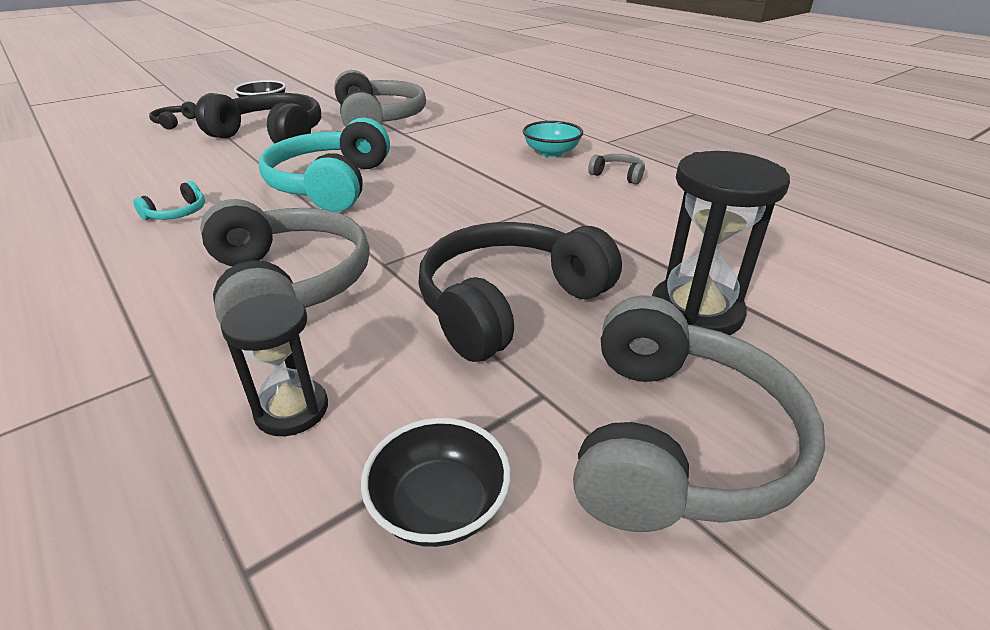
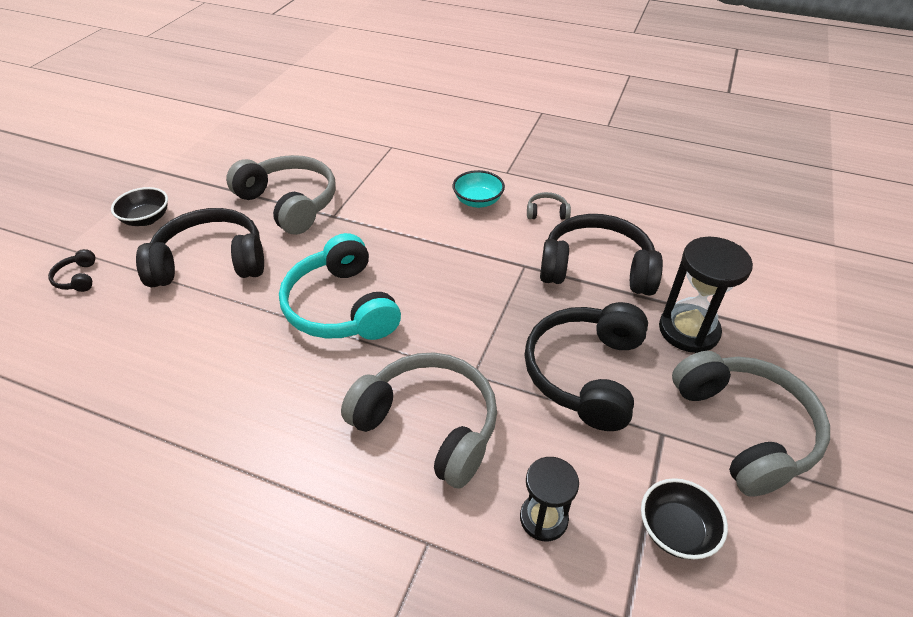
camera: 30 degrees left, 10 degrees up
turquoise headphones [133,181,205,220] -> none
none -> black headphones [540,214,663,295]

